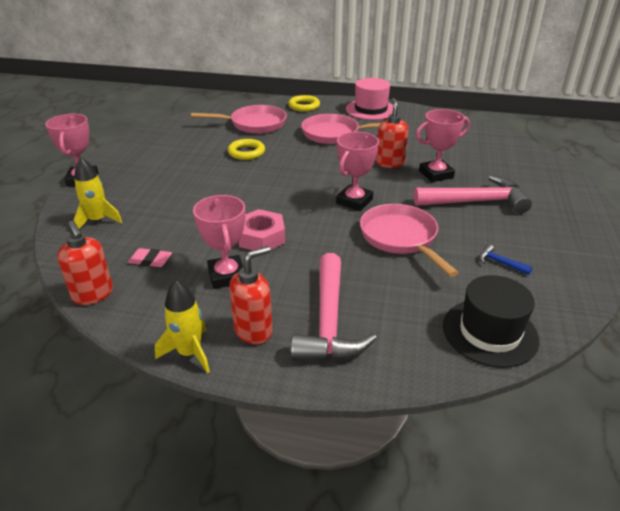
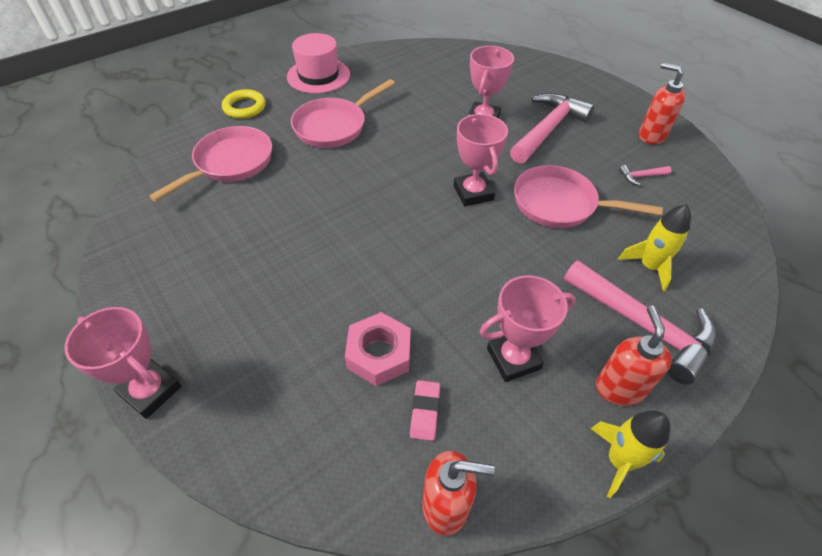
camera: 50 degrees left, 15 degrees up
yellow rocket [74,157,122,229] -> yellow rocket moved to [618,204,691,291]
pink eraser [128,248,172,267] -> pink eraser turned 45 degrees counterclockwise [410,380,440,441]
pink trophy [193,195,246,289] -> pink trophy turned 45 degrees counterclockwise [480,276,575,382]
yellow ring [228,139,265,160] -> none
pink nut [239,209,285,250] -> pink nut moved to [345,312,411,386]
red soap dispenser [376,98,408,168] -> red soap dispenser moved to [639,63,685,144]
black hat [443,275,539,368] -> none
blue hammer [479,244,533,275] -> pink hammer [619,165,672,185]

